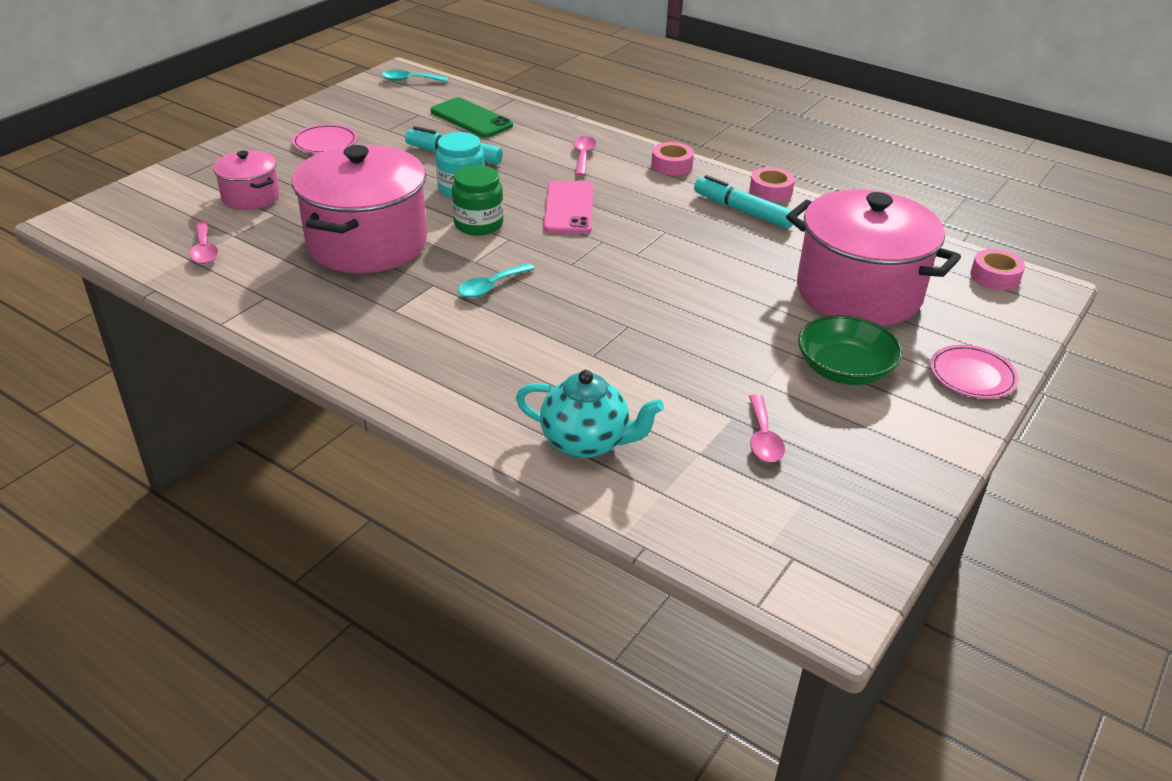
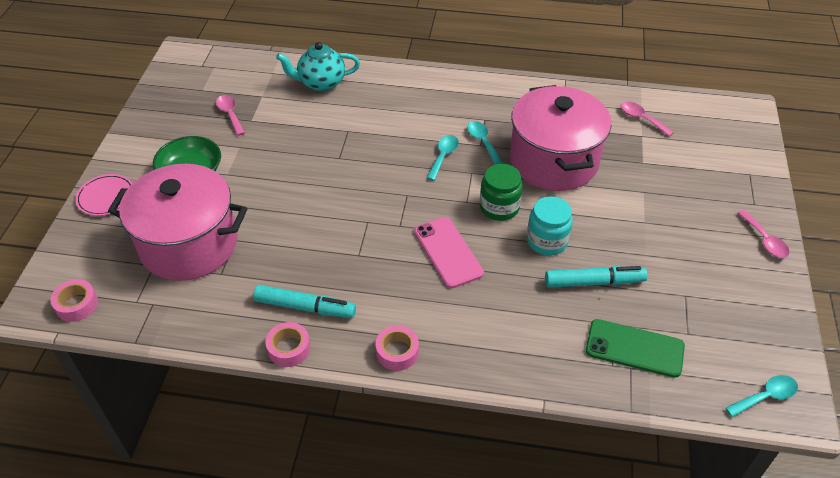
camera: 155 degrees right, 10 degrees up
pink pot [213,150,280,210] -> none
pink plate [292,124,357,154] -> none
pink spoon [573,136,596,176] -> pink spoon moved to [737,210,790,258]
none -> turquoise spoon [467,121,503,164]

